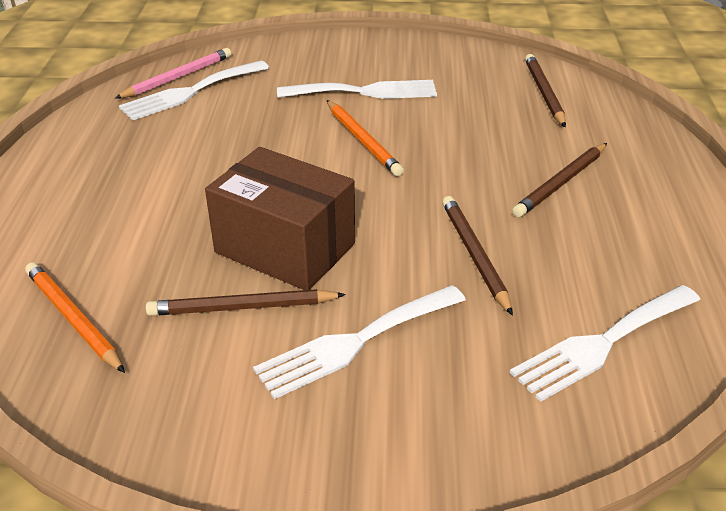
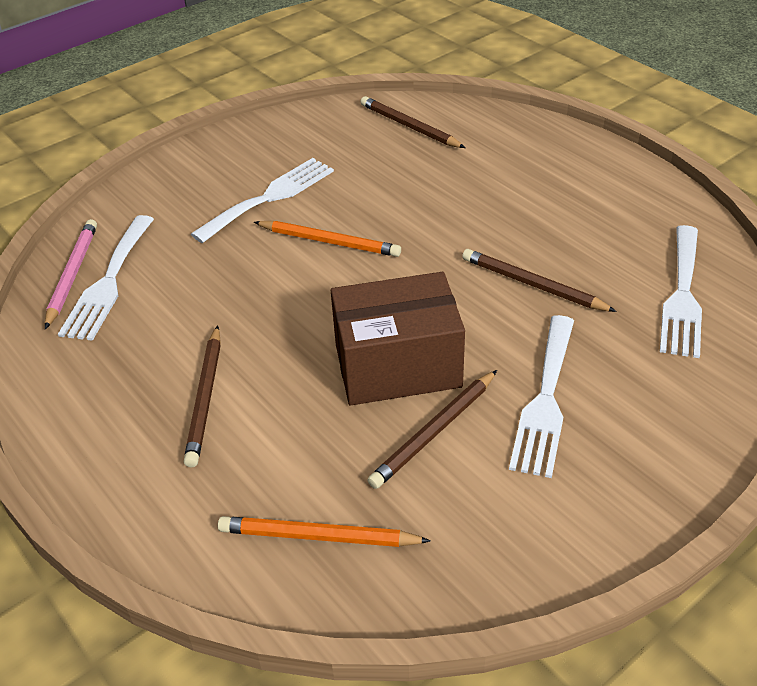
camera: 40 degrees left, 5 degrees up
brown pencil [512,143,607,217] -> brown pencil moved to [184,325,221,467]

